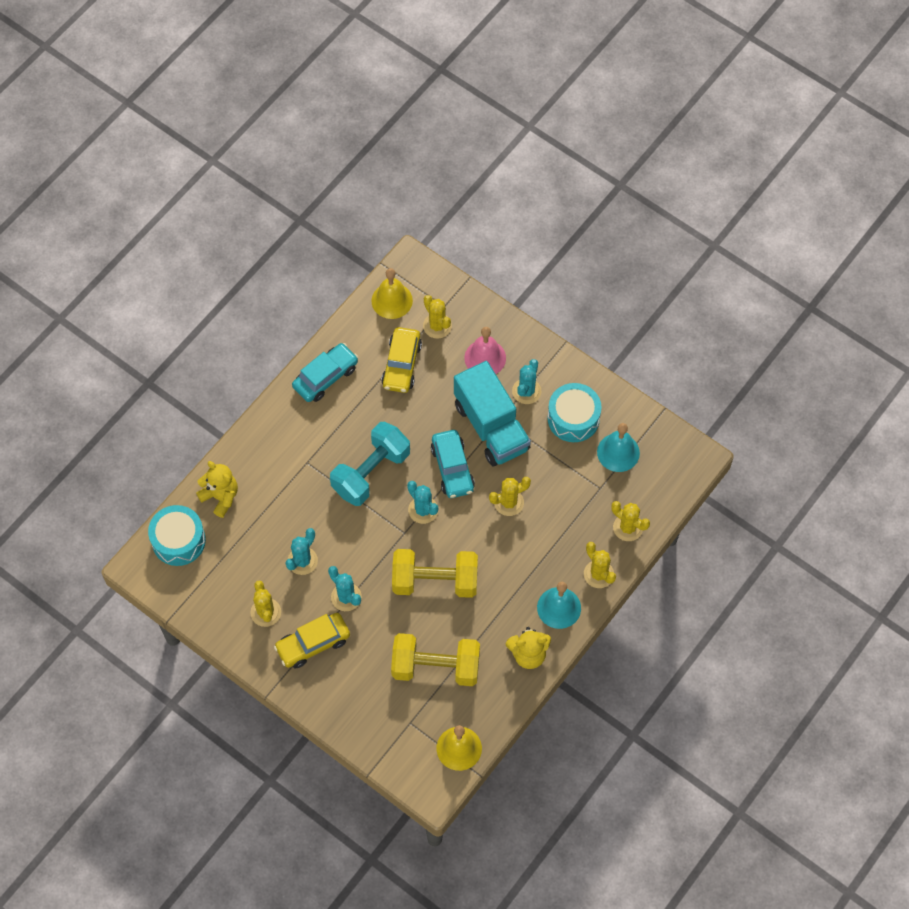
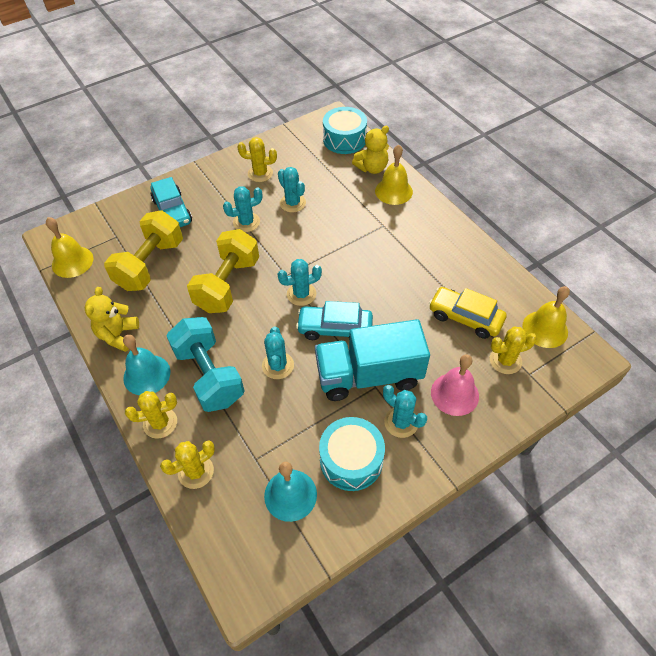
camera: 110 degrees right, 10 degrees down
yellow car [274,613,350,668] -> none
turquoise car [292,343,358,402] -> turquoise car moved to [151,177,192,227]
turquoise dumbbell [330,422,410,506] -> turquoise dumbbell moved to [166,317,245,412]
yellow cactus [489,477,531,516] -> turquoise cactus [262,327,294,379]
none -> yellow bell [375,145,413,205]

